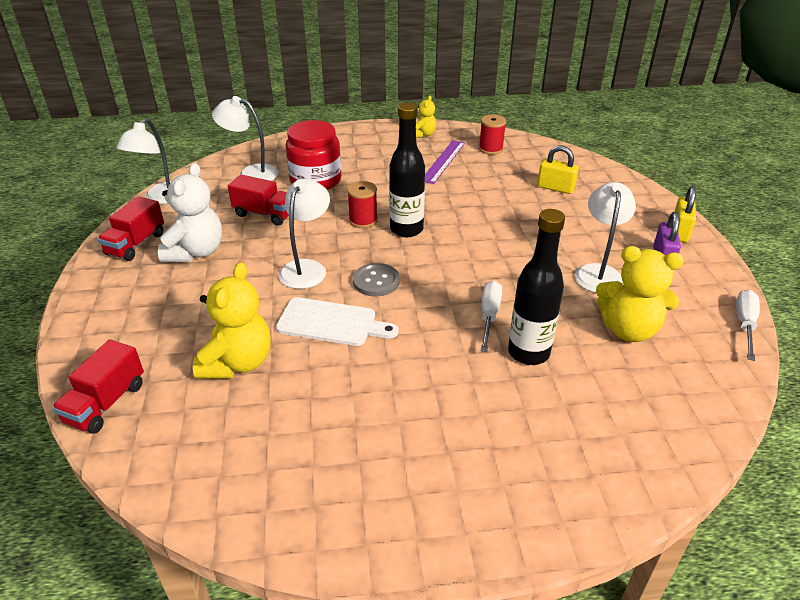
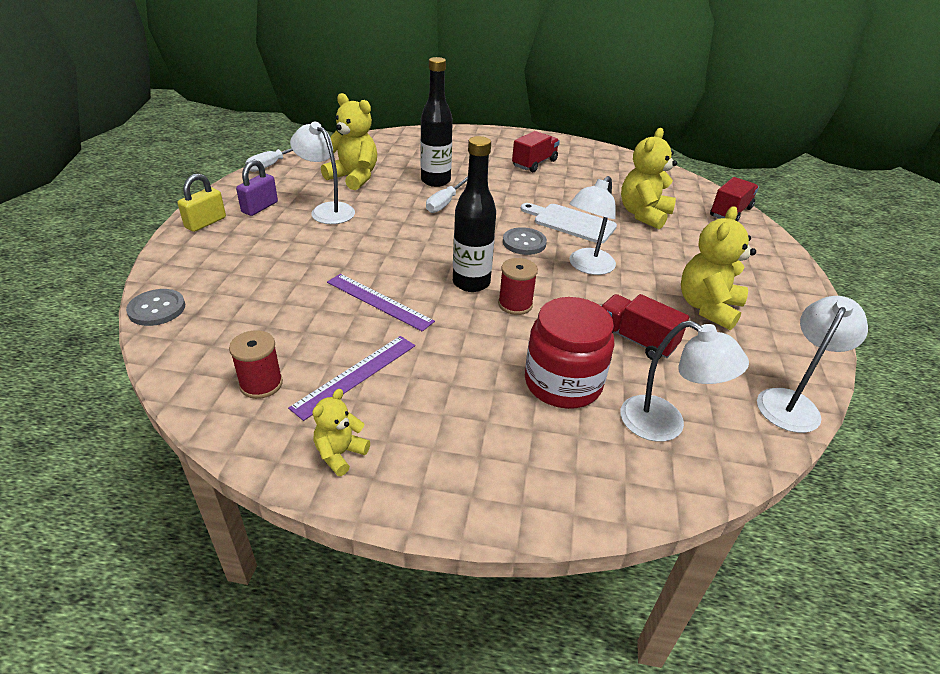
camera: 165 degrees left, 0 degrees up
red truck [98,196,164,261] -> red truck moved to [512,131,560,172]
white teddy bear [158,163,222,262] -> yellow teddy bear [681,206,756,330]
yellow padlock [537,146,579,194] -> none
white lamp [575,182,636,293] -> white lamp turned 105 degrees clockwise [290,122,355,224]
none -> grey button [126,289,185,326]
none -> purple ruler [327,274,435,331]

